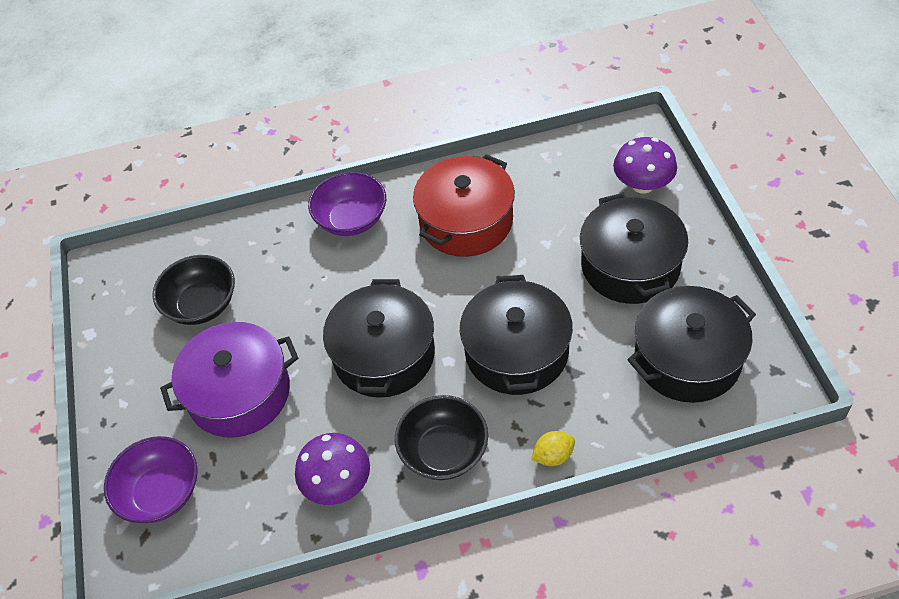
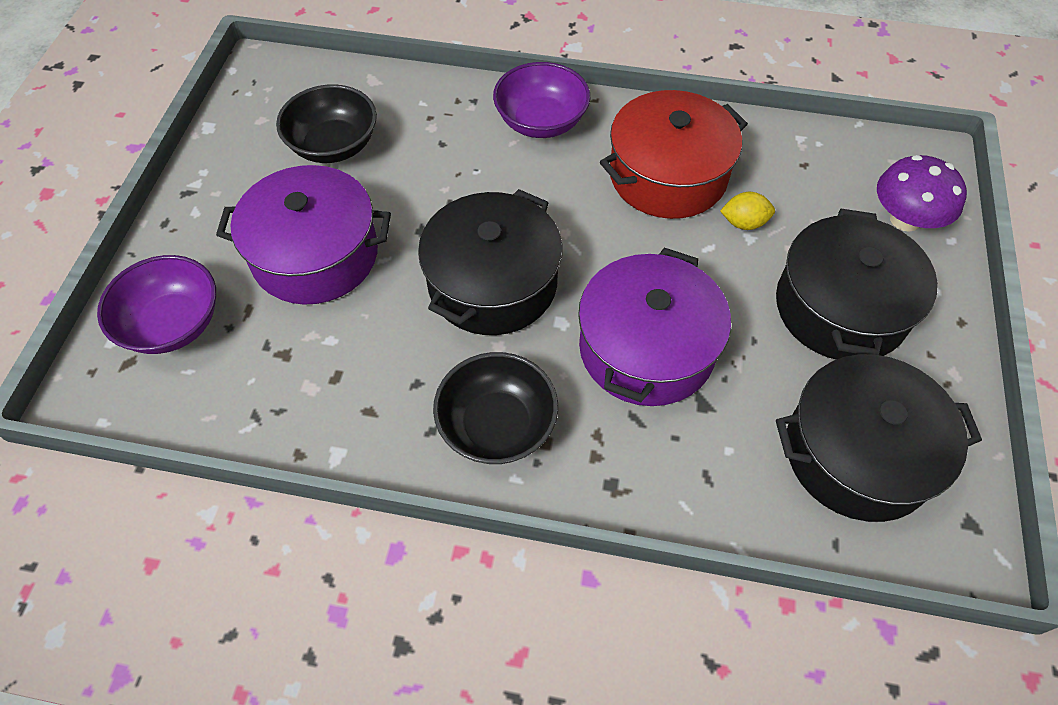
camera: 20 degrees right, 5 degrees up
purple mushroom [295,433,370,505] -> none
black pot [460,275,573,395] -> purple pot [578,248,731,406]
yellow lemon [531,431,575,466] -> yellow lemon moved to [720,192,775,230]

